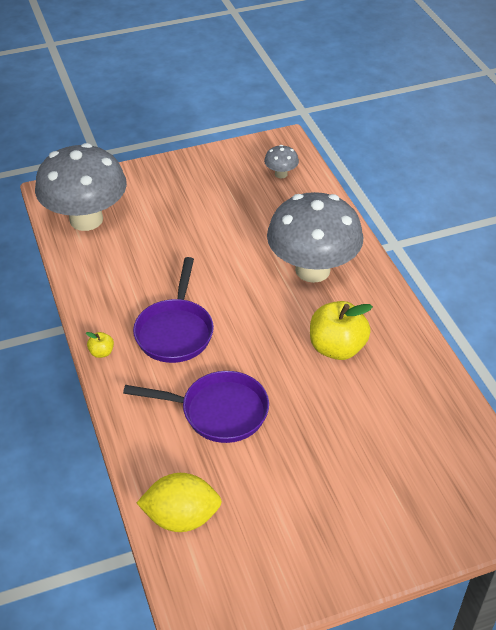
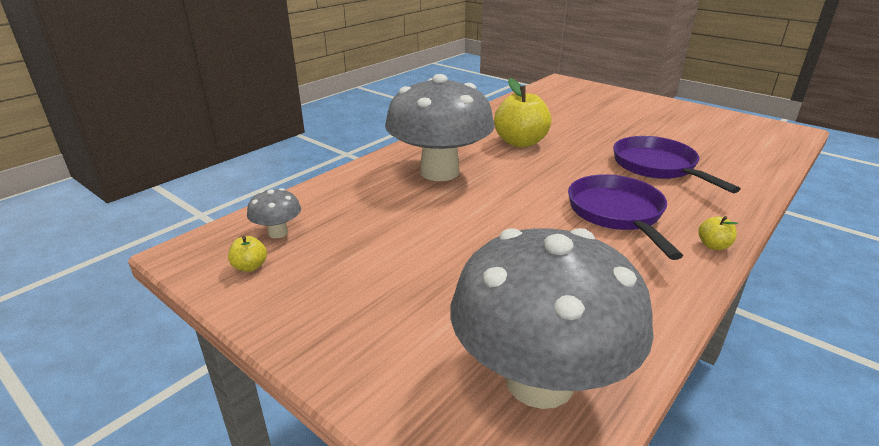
camera: 120 degrees left, 15 degrees down
purple pan [133,257,214,363] -> purple pan turned 75 degrees counterclockwise [568,174,683,260]
yellow lemon [137,473,222,532] -> none
none -> yellow apple [228,236,267,272]

